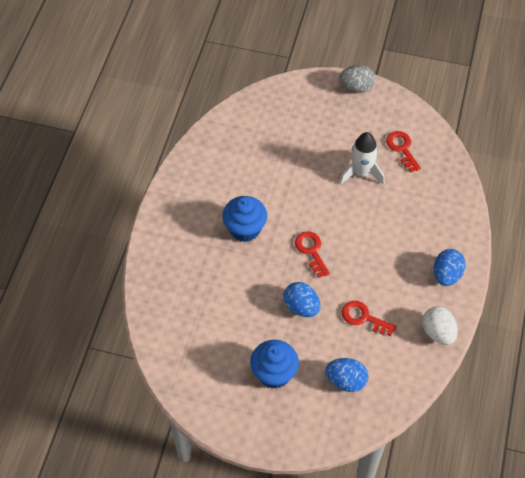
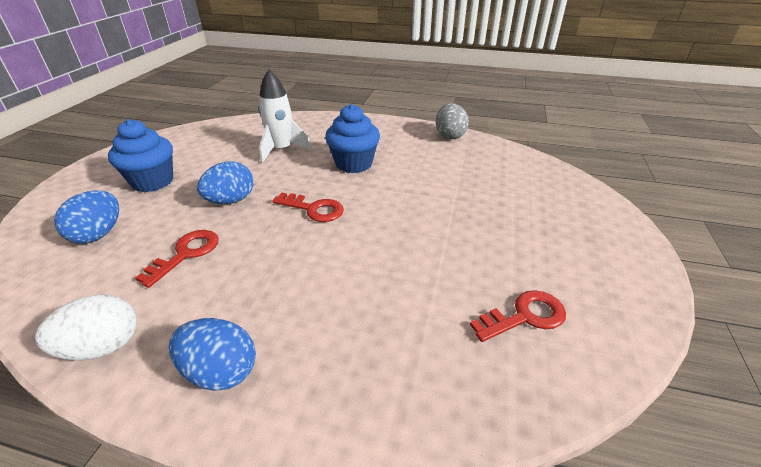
camera: 90 degrees right, 20 degrees down
red key [295,231,330,278] -> red key turned 45 degrees clockwise [272,193,344,222]
grey egg [339,65,375,93] -> grey egg moved to [436,103,469,140]
white rocket [340,132,385,185] -> white rocket moved to [259,70,311,163]

